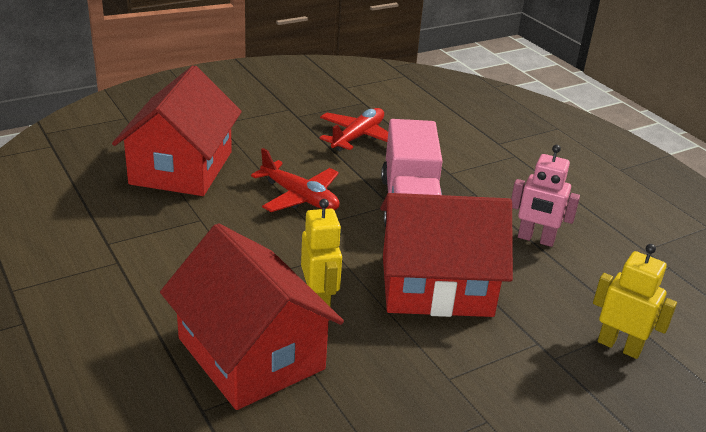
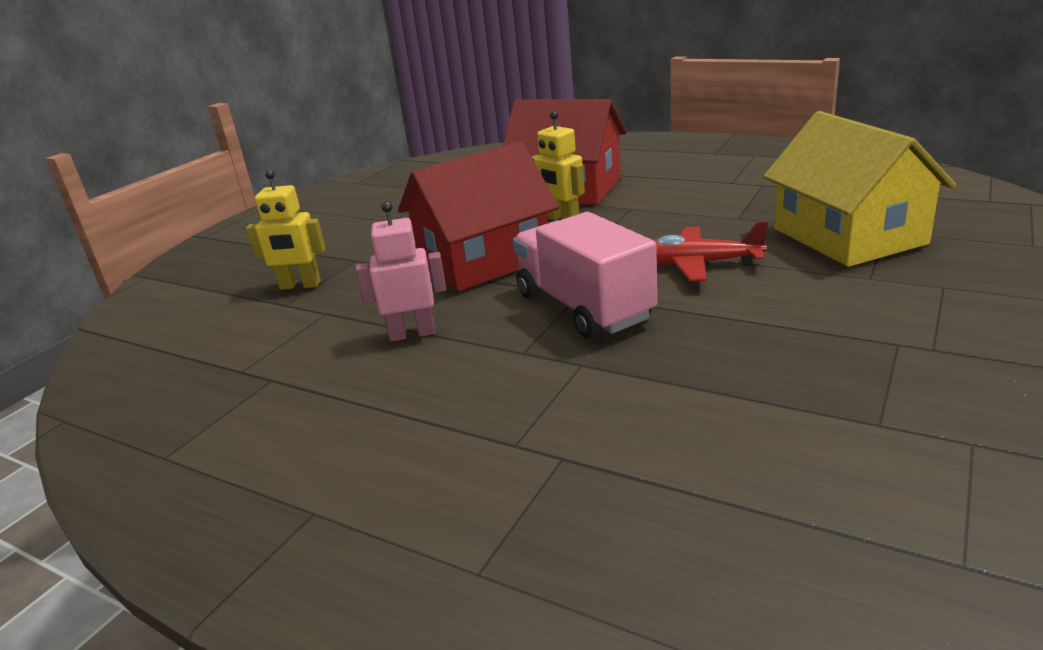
camera: 155 degrees right, 5 degrees down
red house [112,65,242,196] -> yellow house [763,111,956,267]
red plane [319,108,388,151] -> none

